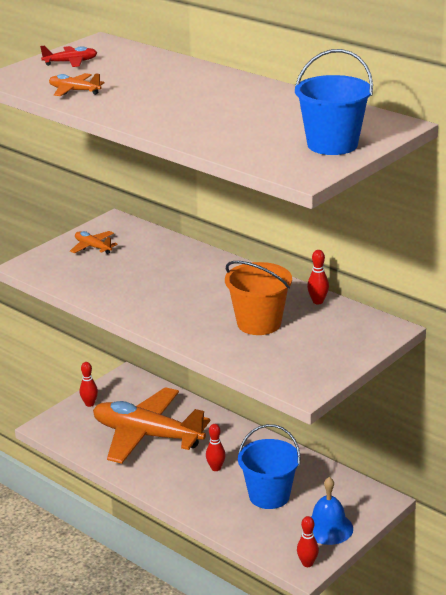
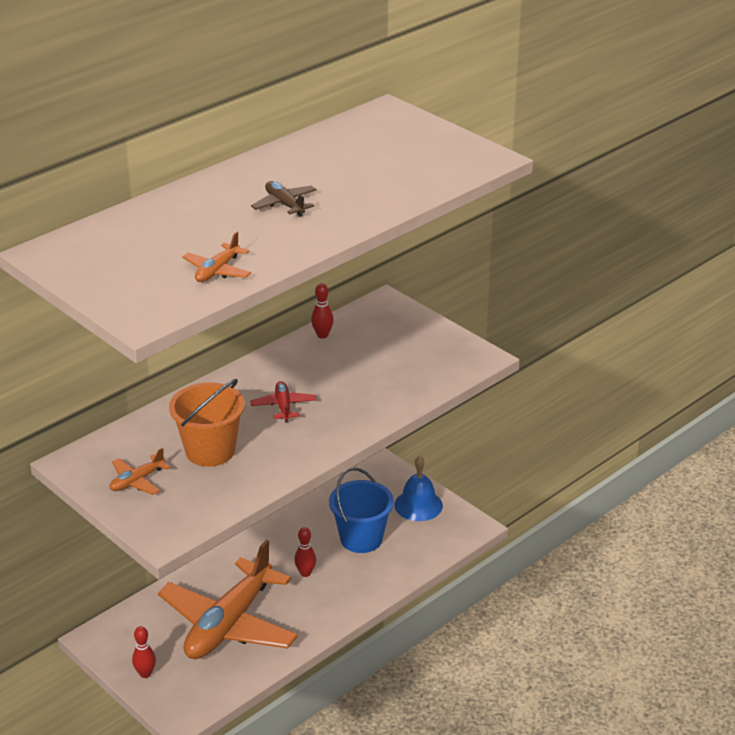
camera: 85 degrees left, 5 degrees up
red plane [40,45,97,67] -> red plane moved to [250,381,316,423]
orange bucket [225,261,292,335] -> orange bucket moved to [169,379,245,467]
blue bucket [295,49,373,155] -> none
red bowling pin [297,516,319,567] -> none
none -> brown plane [251,181,316,217]

